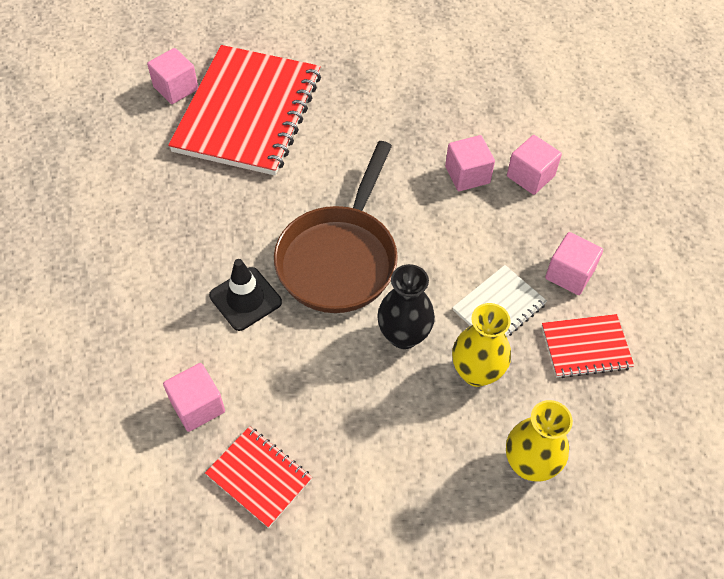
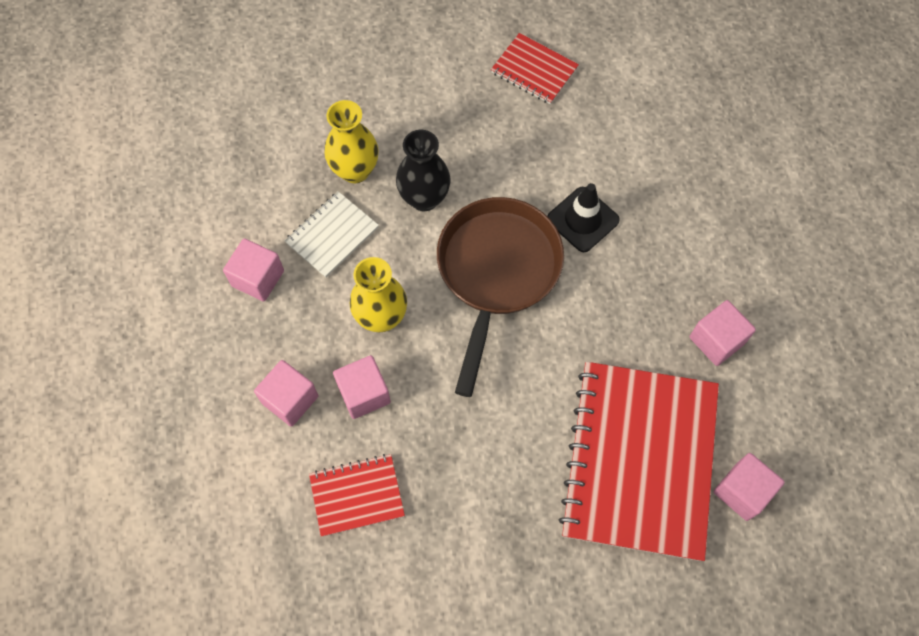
camera: 175 degrees right, 10 degrees up
pink cube [163,363,225,432] -> pink cube moved to [689,300,756,366]
yellow vase [506,400,573,481] -> yellow vase moved to [350,257,407,332]
red notebook [542,314,634,378] -> red notebook moved to [309,454,405,537]

